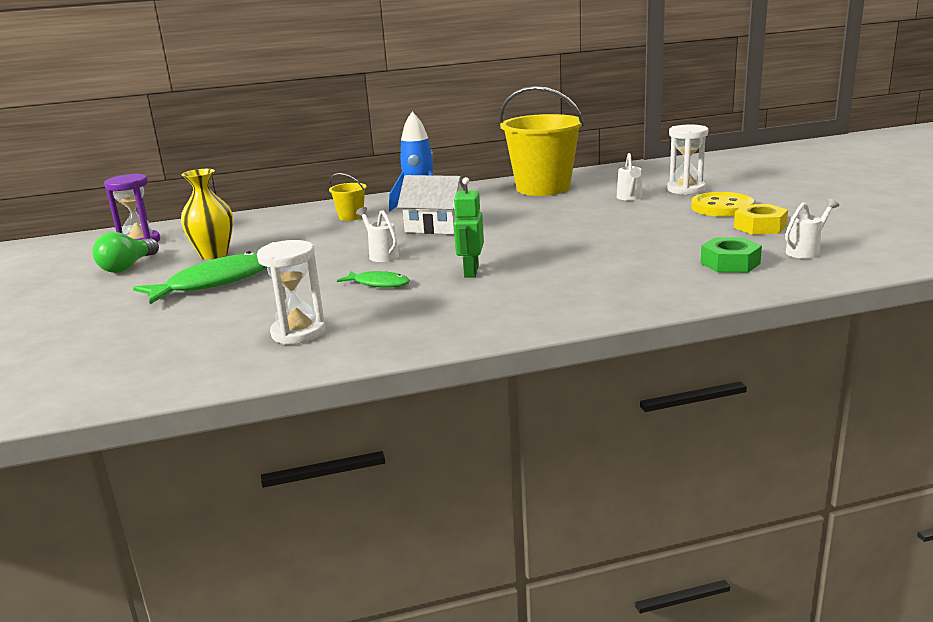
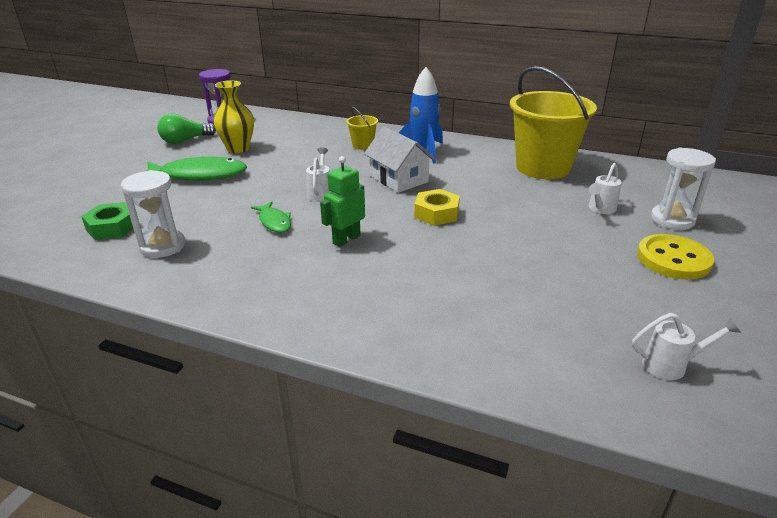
camera: 35 degrees right, 10 degrees up
green nut [701,237,762,273] -> green nut moved to [81,202,133,240]
yellow nut [734,204,788,235] -> yellow nut moved to [415,189,460,226]

